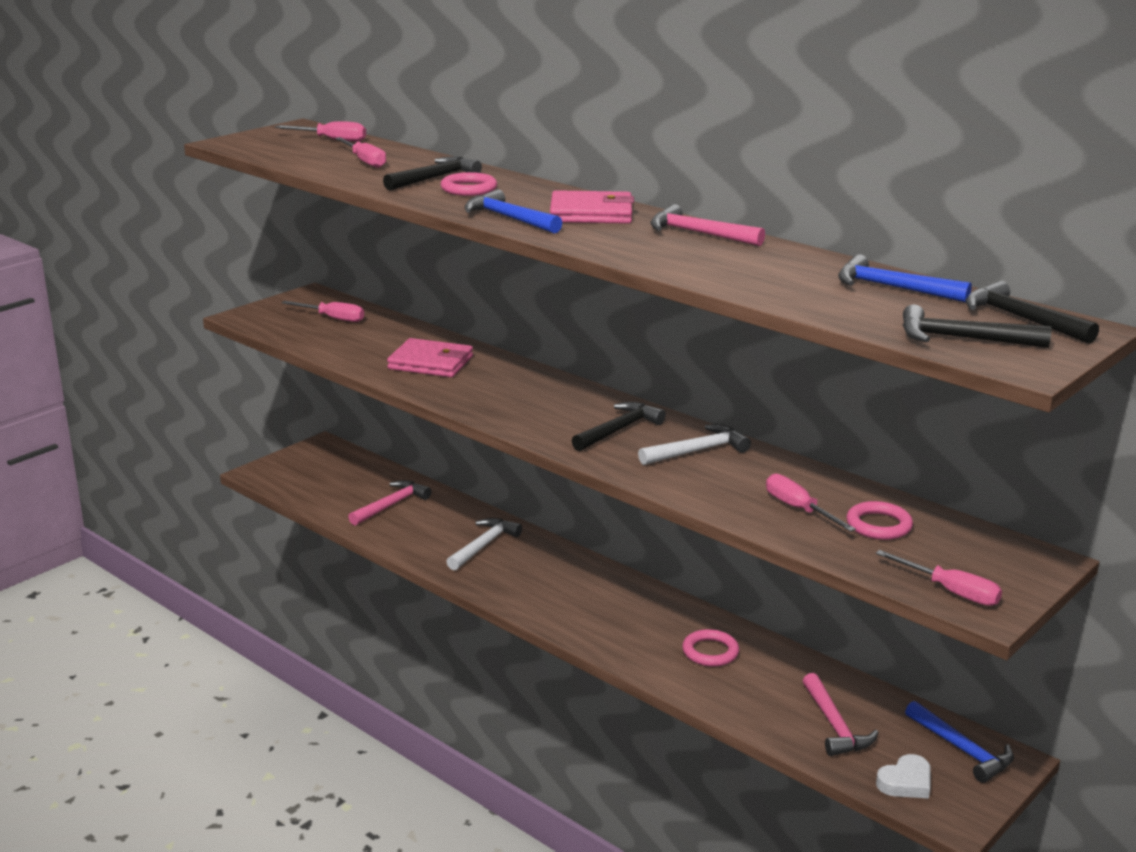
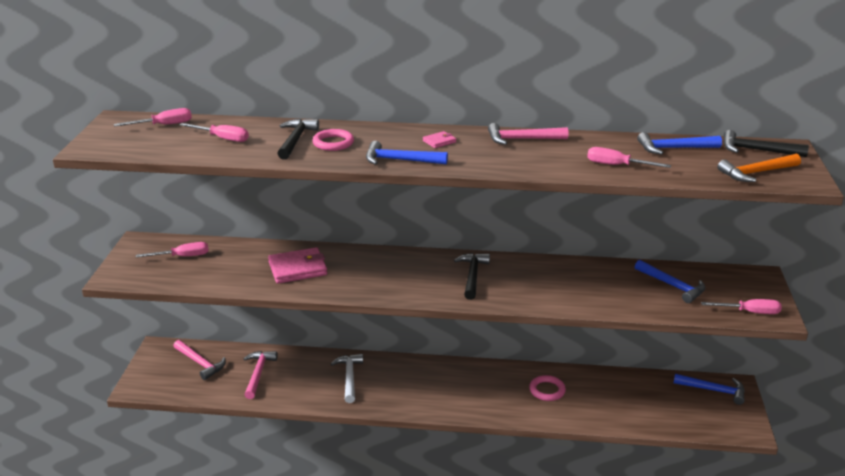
camera: 35 degrees left, 5 degrees up
pink wallet [550,190,634,224] -> pink wallet [423,131,456,148], size x0.48
white hammer [638,424,751,465] -> none
pink screwdriver [766,474,856,532] -> pink screwdriver moved to [587,147,671,168]
pink hammer [803,673,878,756] -> pink hammer moved to [173,340,226,380]
pink ring [846,501,913,540] -> blue hammer [635,260,705,303]
white heart [876,754,930,799] -> none
black hammer [902,305,1052,348] -> orange hammer [717,154,801,182]

